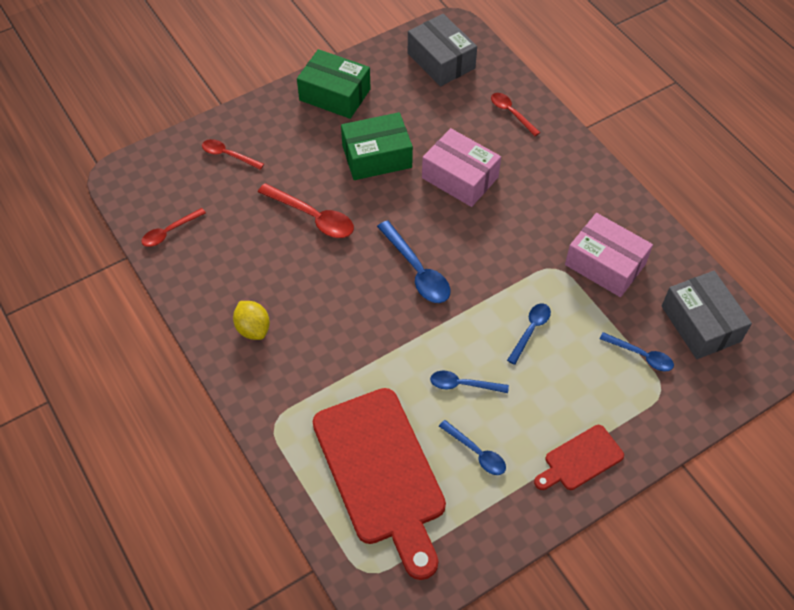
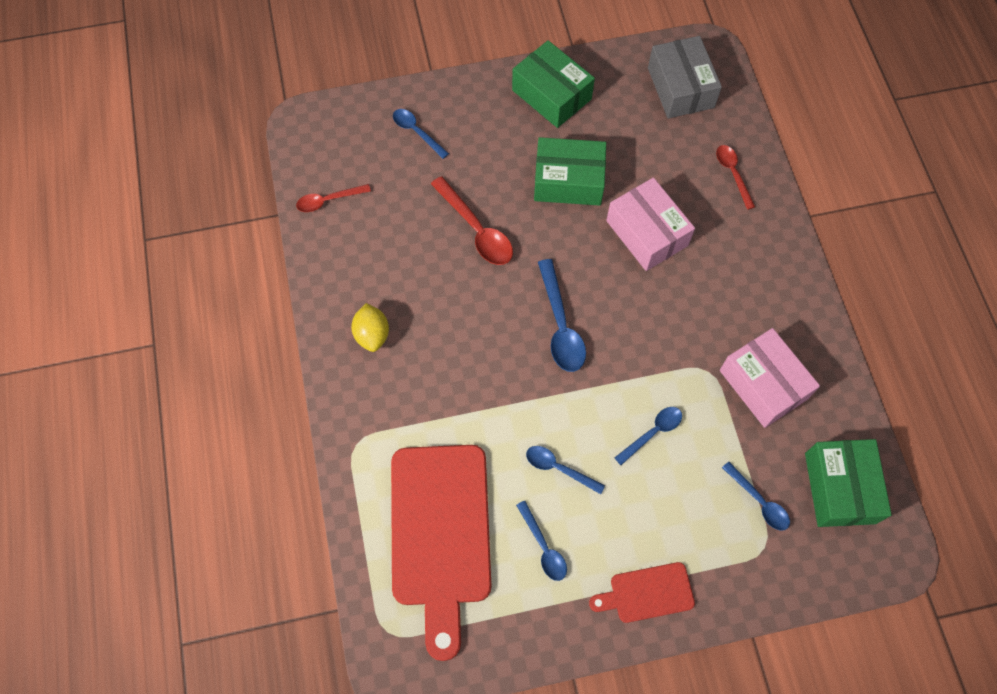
camera: 20 degrees right, 10 degrees up
red spoon [202,139,264,170] -> blue spoon [393,109,449,159]
grey box [662,271,752,359] -> green box [805,439,892,527]

